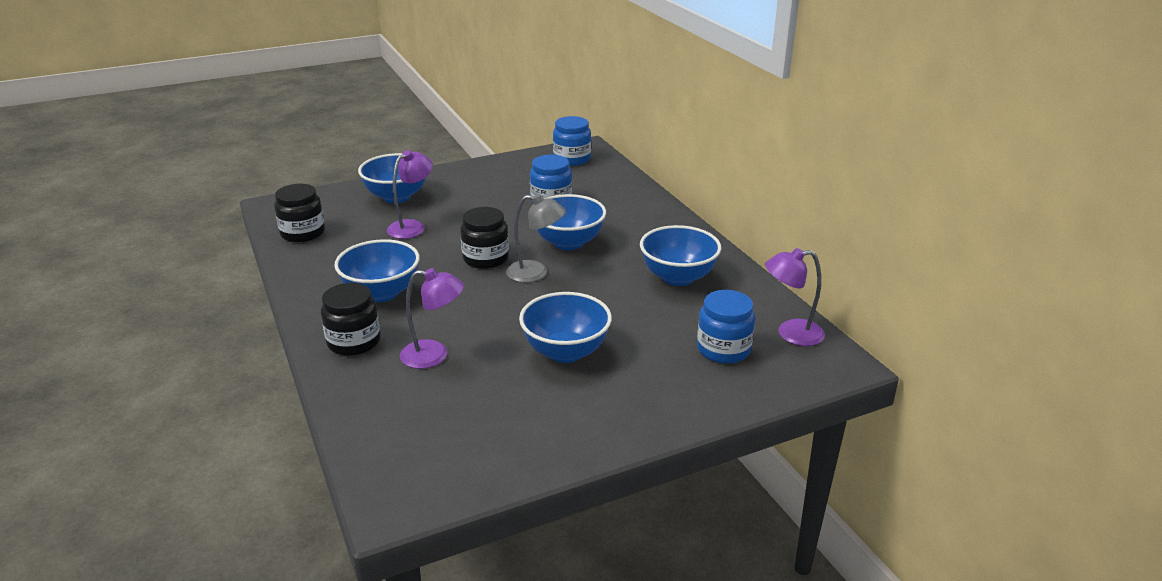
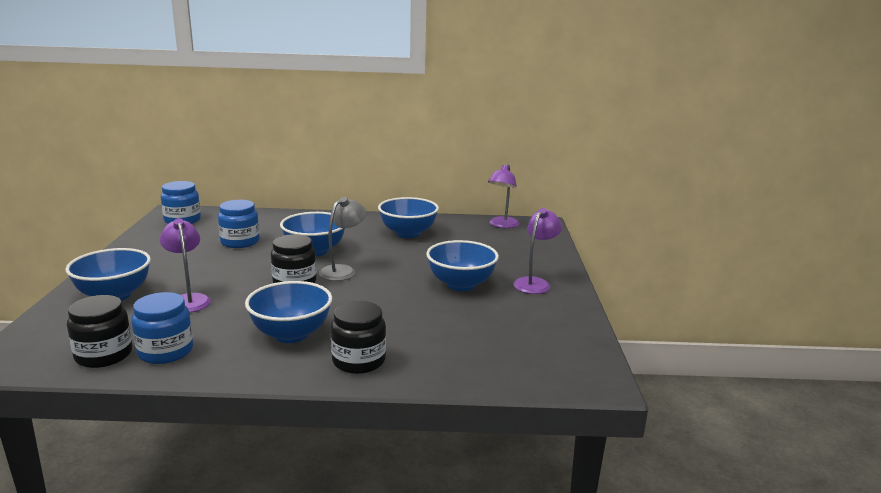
camera: 65 degrees left, 10 degrees down
purple lamp [400,268,464,369] -> purple lamp moved to [513,208,562,294]
blue jar [697,290,755,364] -> blue jar moved to [132,292,193,364]

